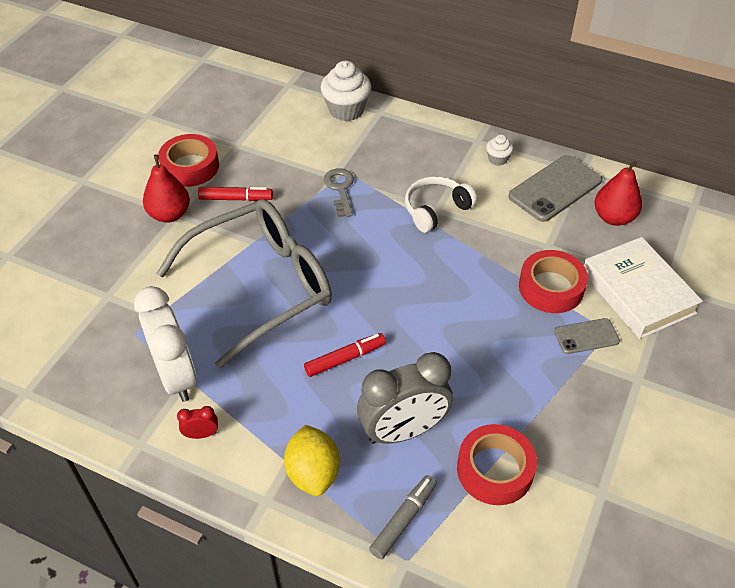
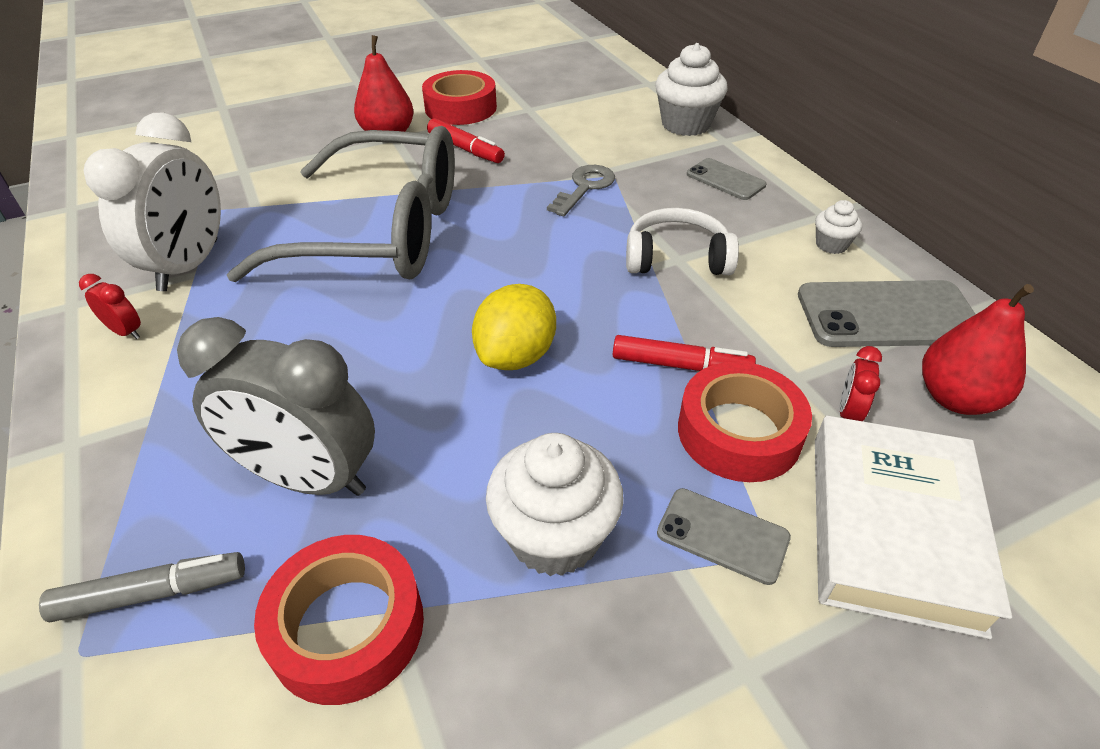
camera: 40 degrees right, 5 degrees down
yellow lemon [284,425,340,496] -> yellow lemon moved to [472,284,556,370]
red marker [304,333,386,377] -> red marker moved to [613,335,756,371]
none -> white cupcake [486,433,624,576]
none -> grey phone [687,158,766,200]
none -> red clock [840,346,882,421]

